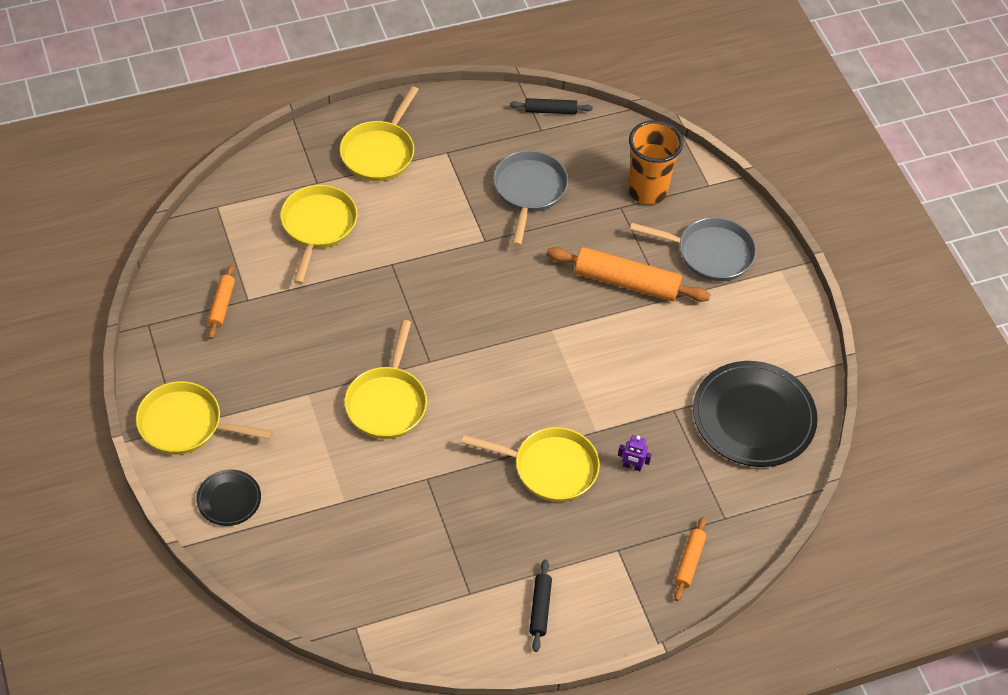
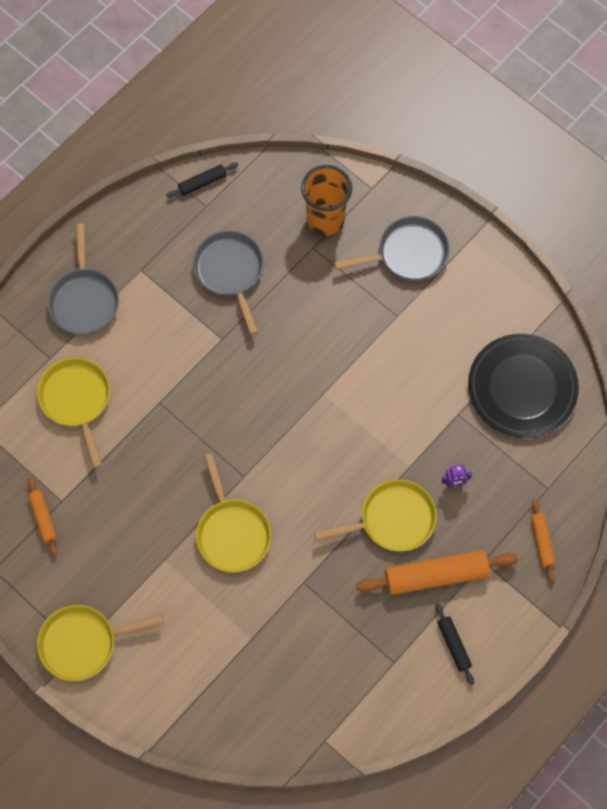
camera: 25 degrees left, 15 degrees up
black plate [196,469,261,526] -> none
yellow pan [340,86,419,181] -> grey pan [48,224,119,335]
orange rolling pin [547,247,711,302] -> orange rolling pin moved to [356,550,518,595]

